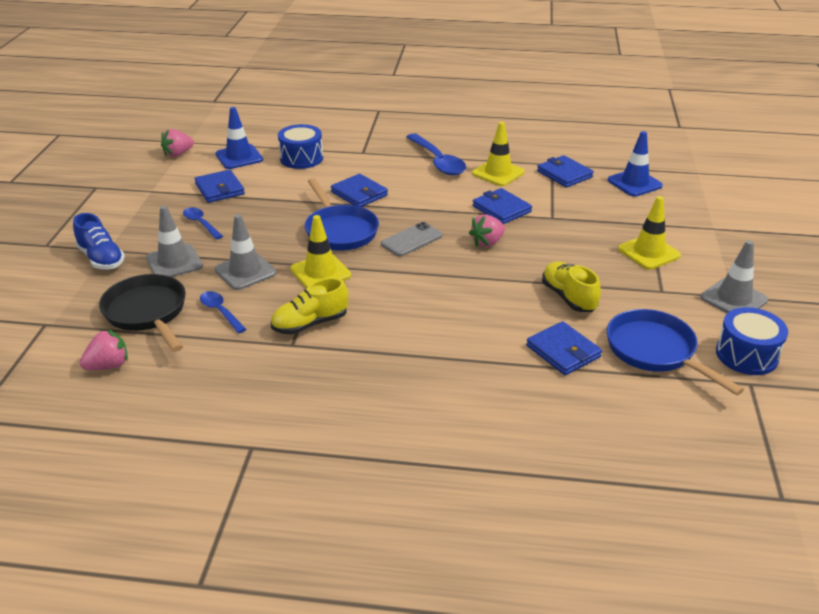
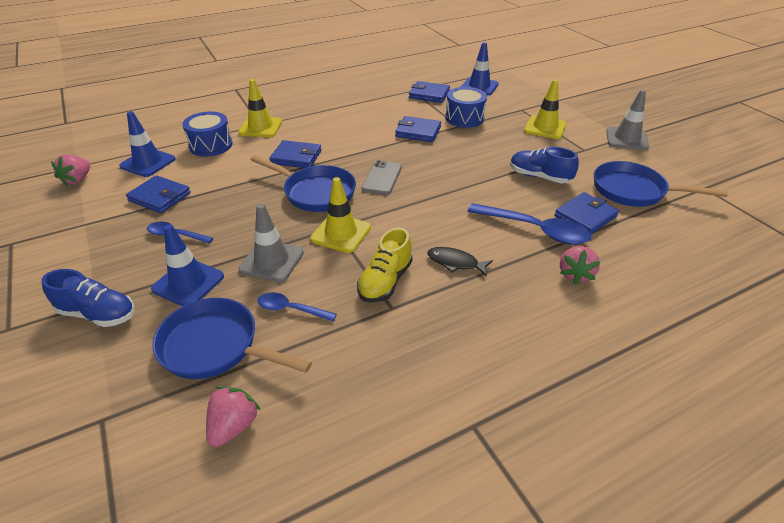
camera: 35 degrees left, 5 degrees up
black pan [99,274,186,352] -> blue pan [152,298,312,379]
grey traffic cone [146,206,203,277] -> blue traffic cone [151,224,224,306]
blue spoon [406,133,466,175] -> blue spoon moved to [467,203,591,245]
pink strawberry [469,214,505,247] -> pink strawberry moved to [560,246,600,285]
yellow traffic cone [472,122,525,186] -> yellow traffic cone moved to [238,79,282,137]
blue wallet [526,321,602,375] -> blue wallet turned 60 degrees counterclockwise [554,192,619,235]
yellow shoe [542,261,601,312] -> blue shoe [510,146,579,183]
blue drum [716,307,788,375] -> blue drum moved to [445,87,487,128]
none -> black fish [427,247,493,277]

